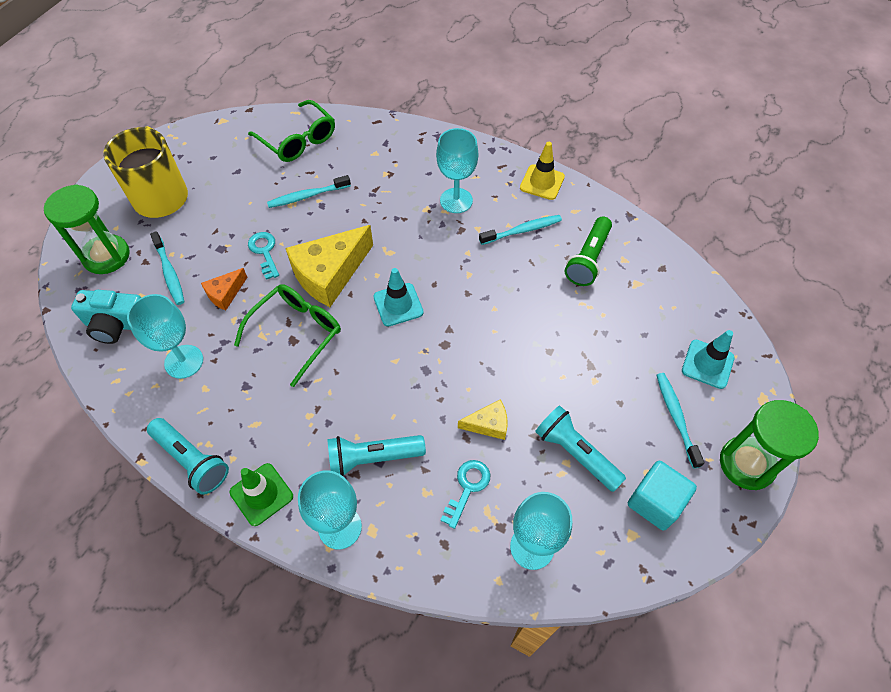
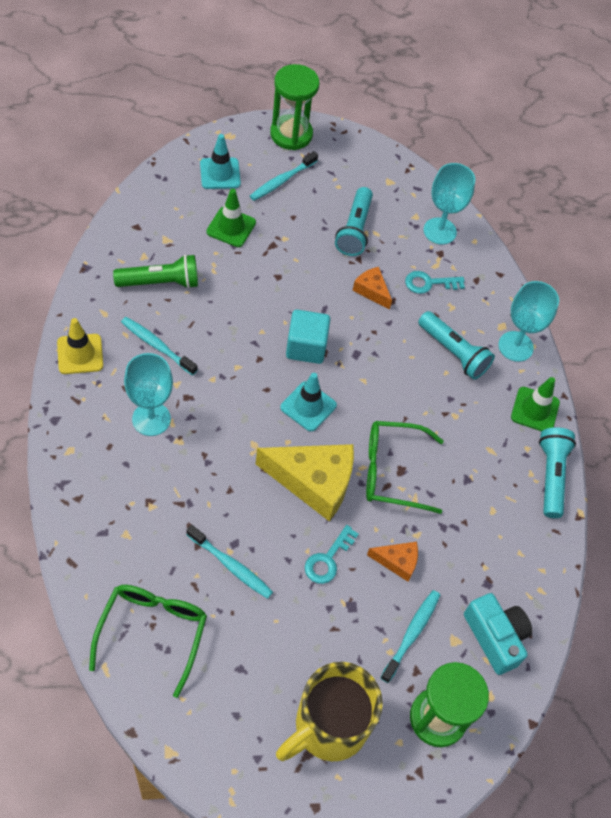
camera: 130 degrees left, 0 degrees up
turquoise goblet [127,294,203,379] -> none
yellow cheese [458,399,507,440] -> orange cheese [352,267,392,310]
turquoise cube [628,461,697,530] -> turquoise cube moved to [286,310,330,364]
none -> green traffic cone [206,189,256,247]

